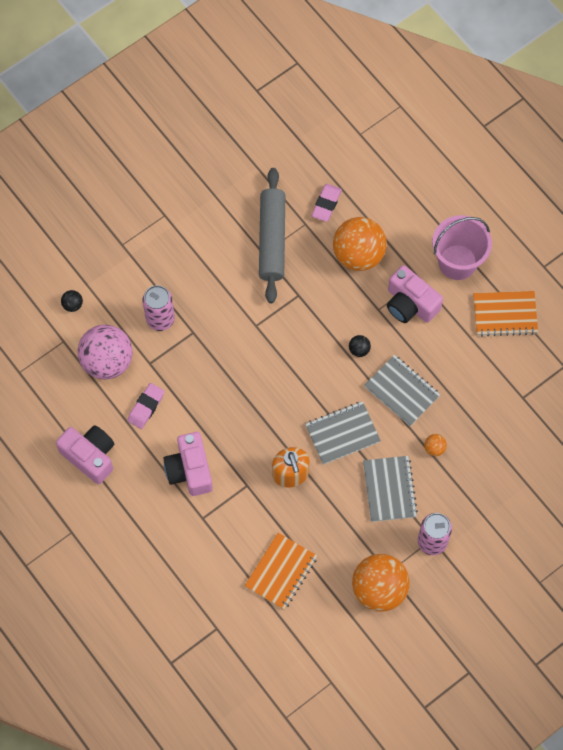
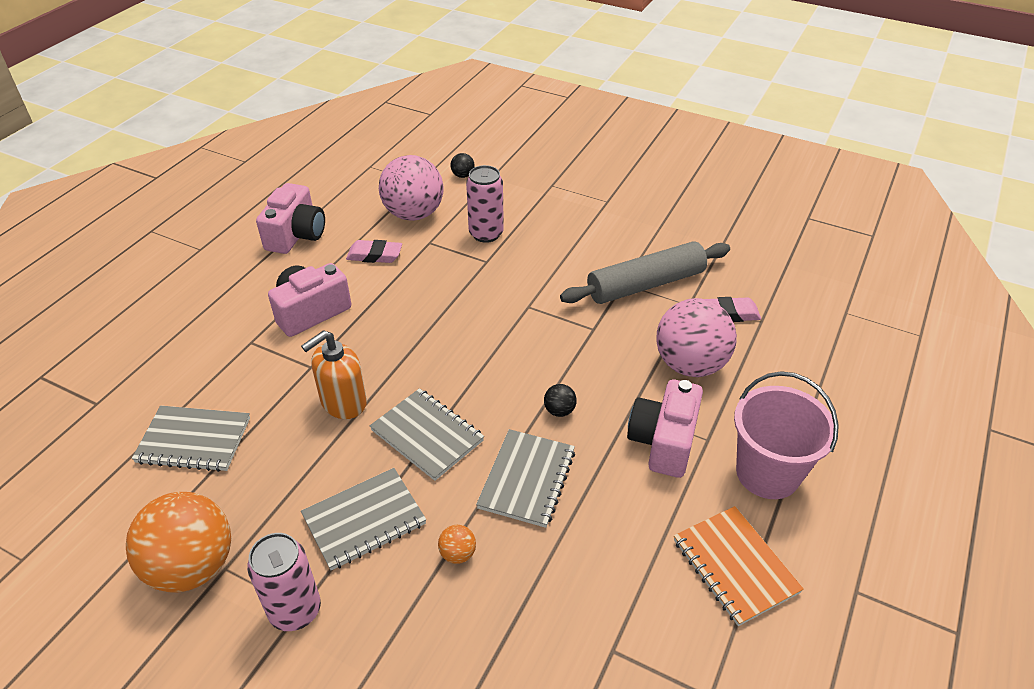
camera: 65 degrees right, 25 degrees down
orange notebook [244,533,317,610] -> grey notebook [132,406,250,472]
orange ball [333,217,387,271] -> pink ball [657,298,737,377]

